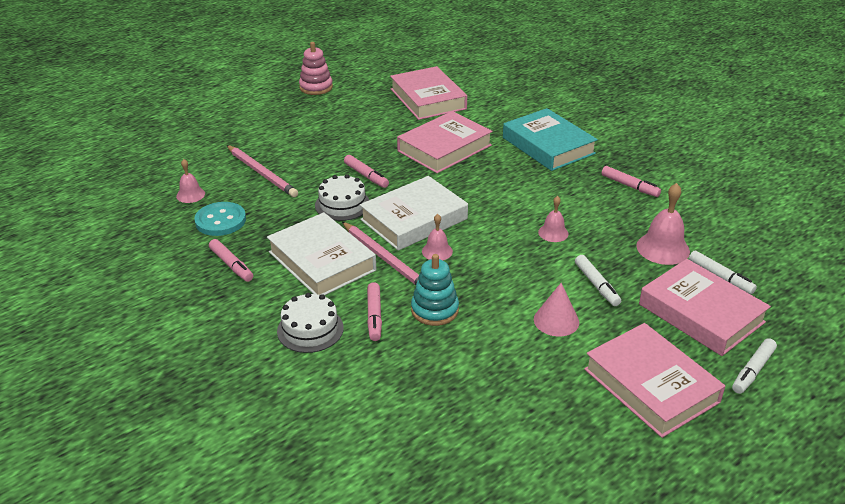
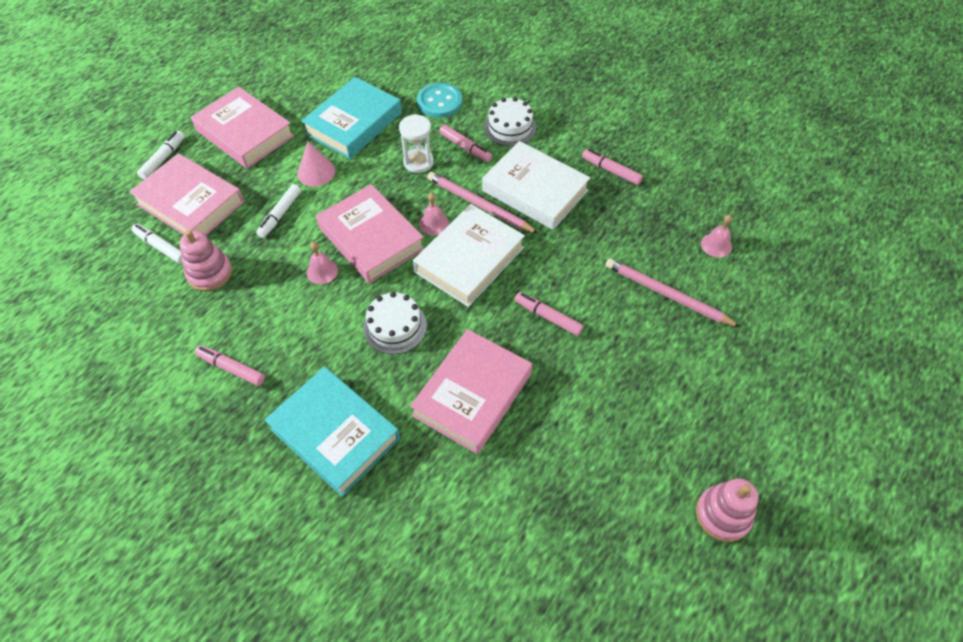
camera: 165 degrees right, 20 degrees up
turquoise button [194,202,246,236] -> turquoise button moved to [417,83,462,118]
white cake [315,174,369,221] -> white cake moved to [363,292,427,354]
pink marker [367,282,382,341] -> pink marker turned 150 degrees clockwise [439,125,492,162]
pink book [390,66,467,120] -> pink book moved to [316,184,425,284]
turquoise stacking toy [411,254,459,326] -> white hourglass [399,114,434,173]
white marker [575,255,621,306] -> white marker turned 120 degrees counterclockwise [256,184,301,238]
pink bell [637,183,690,265] -> pink stacking toy [179,230,232,291]
none -> turquoise book [301,77,402,159]

